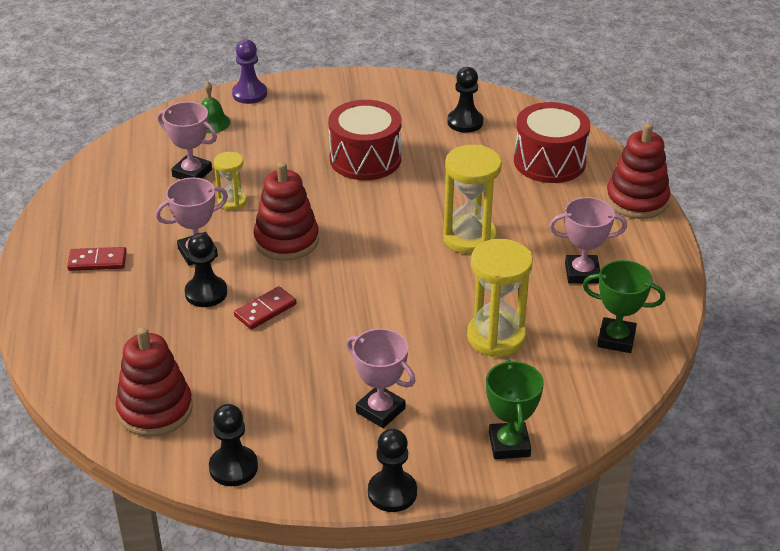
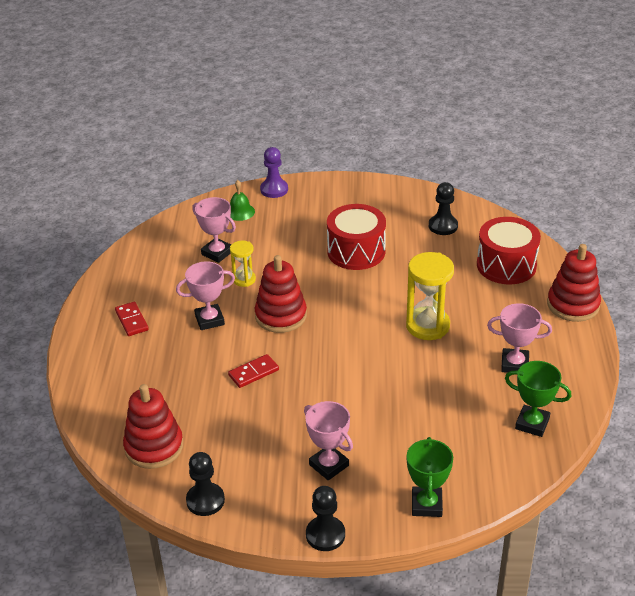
camera: 10 degrees right, 0 degrees up
red domino [67,247,127,271] -> red domino turned 60 degrees clockwise [115,302,149,336]
black pawn [185,233,227,307] -> none
yellow hourglass [467,239,533,357] -> none

